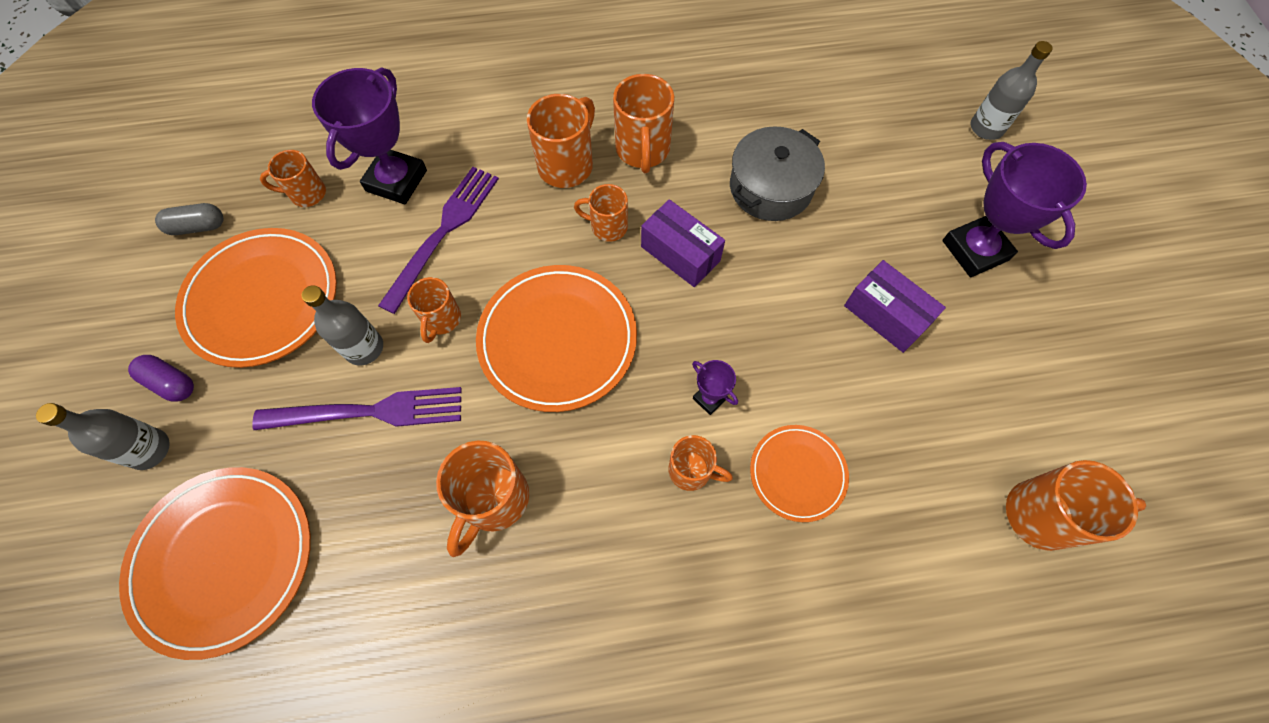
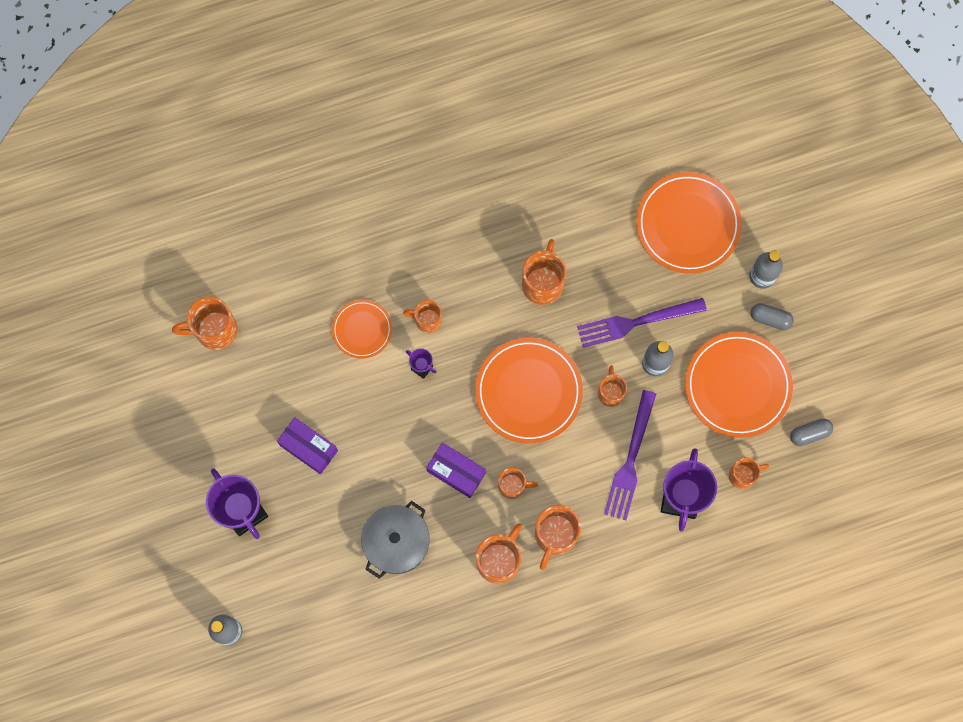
camera: 170 degrees right, 10 degrees up
purple capsule [128,355,194,402] -> grey capsule [750,303,794,330]
orange mug [613,74,674,173] -> orange mug turned 45 degrees clockwise [476,523,522,584]

